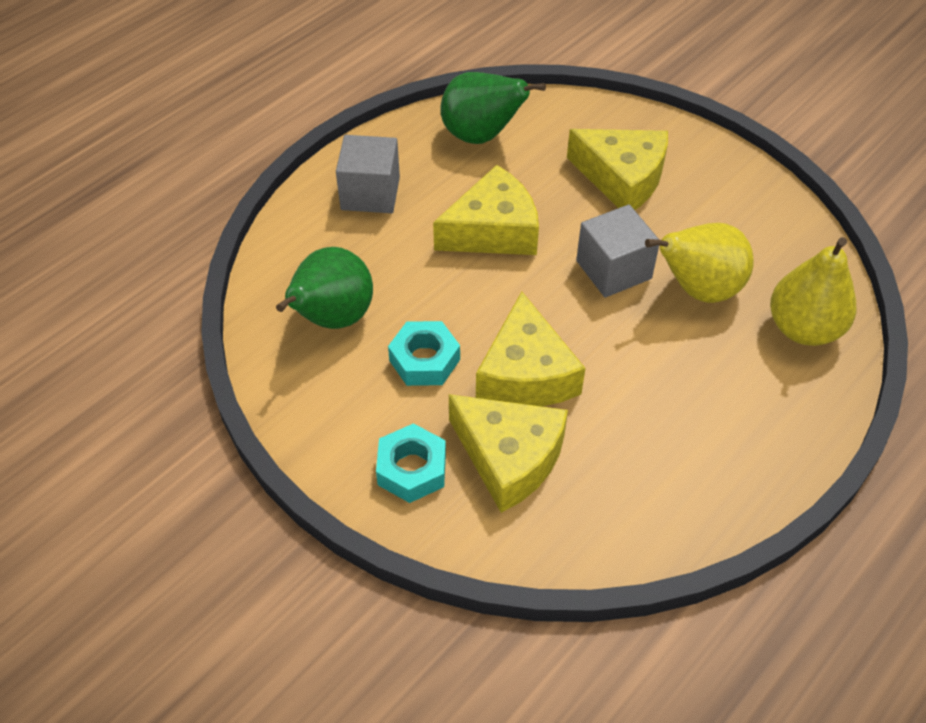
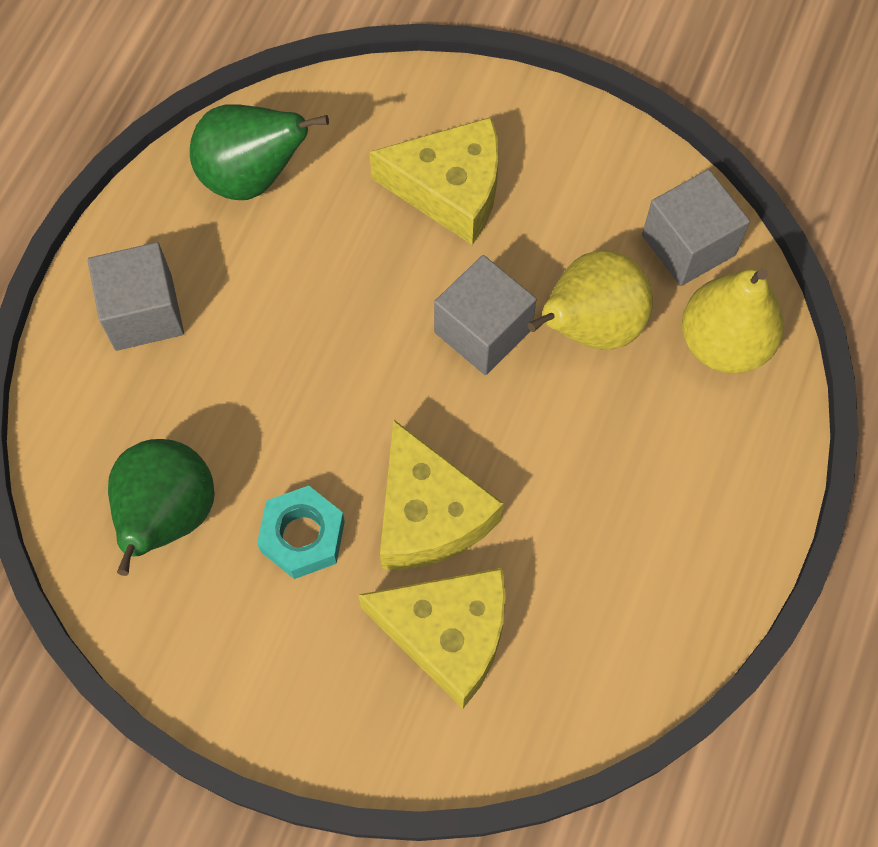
camera: 20 degrees left, 15 degrees up
turquoise nut [376,423,446,503] -> none
yellow cheese [433,165,539,255] -> none
none -> grey cube [642,169,750,286]

